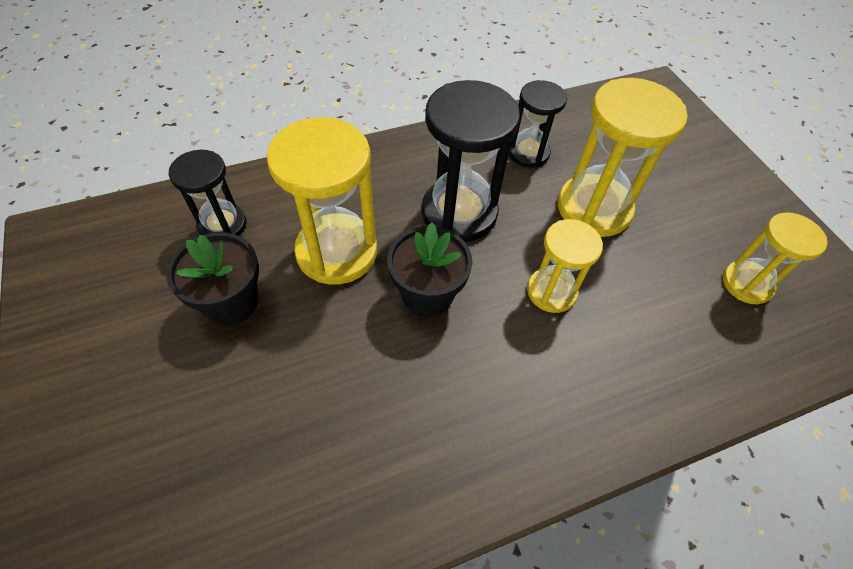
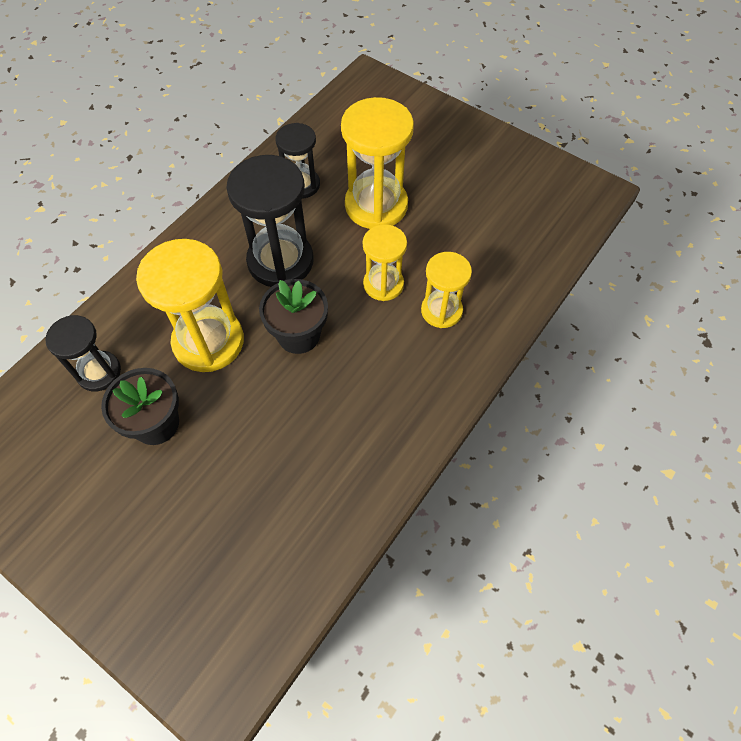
camera: 30 degrees left, 5 degrees up
yellow hourglass [723,212,827,304] -> yellow hourglass moved to [421,252,472,328]

